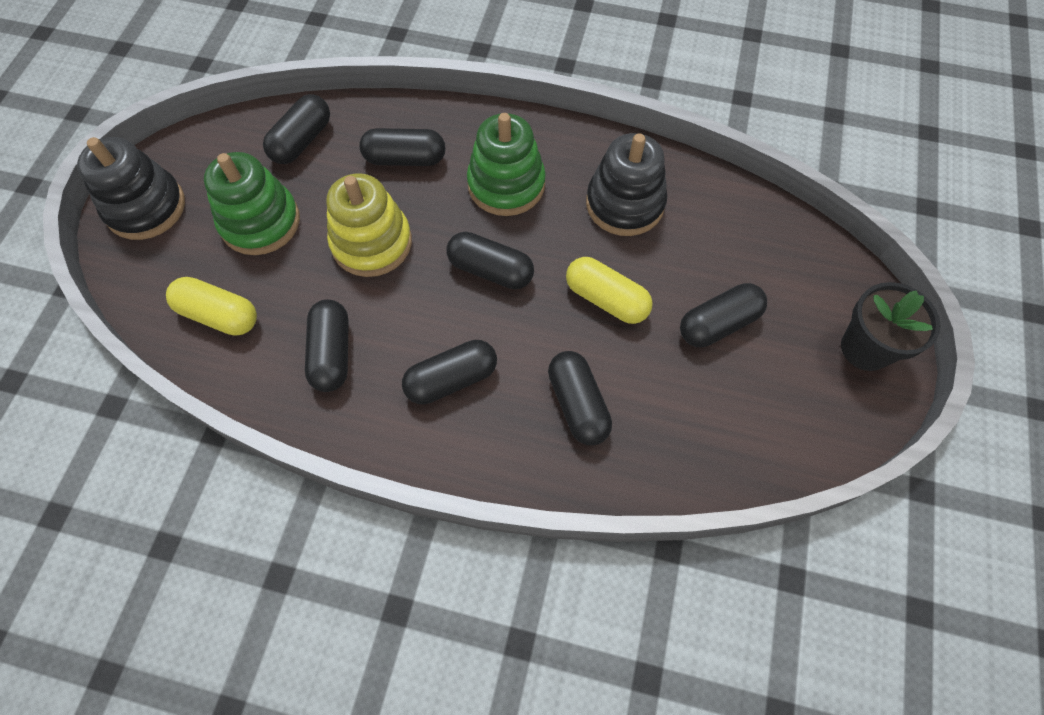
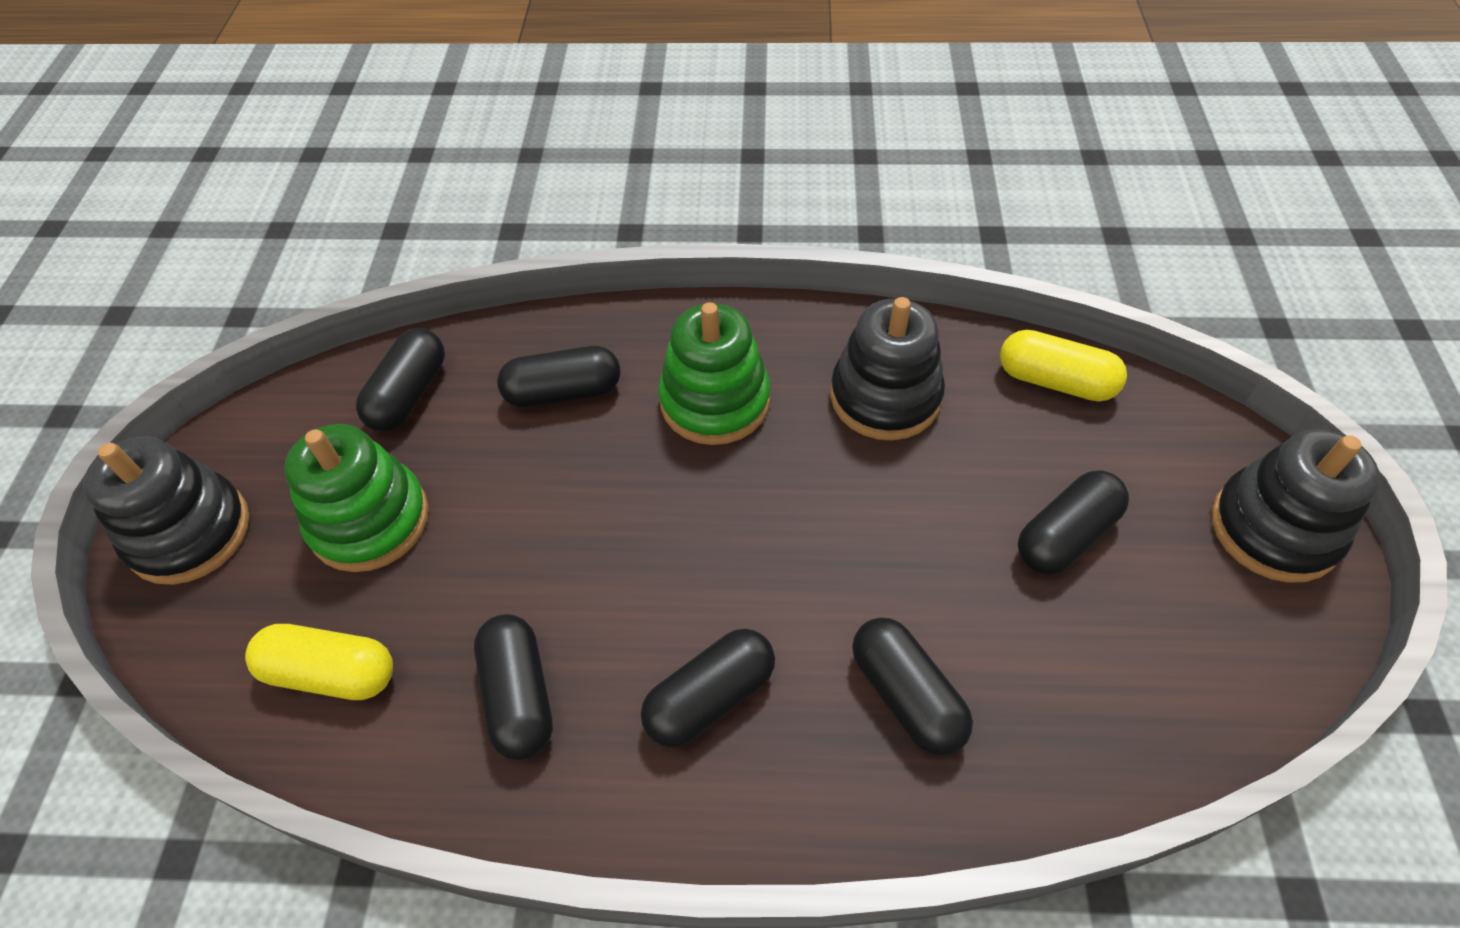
camera: 10 degrees left, 10 degrees down
yellow stacking toy [326,173,412,277] -> none
black capsule [447,232,534,289] -> none
yellow capsule [566,257,653,324] -> yellow capsule moved to [1000,330,1127,402]
black flower pot [841,282,941,371] -> black stacking toy [1212,429,1380,583]

